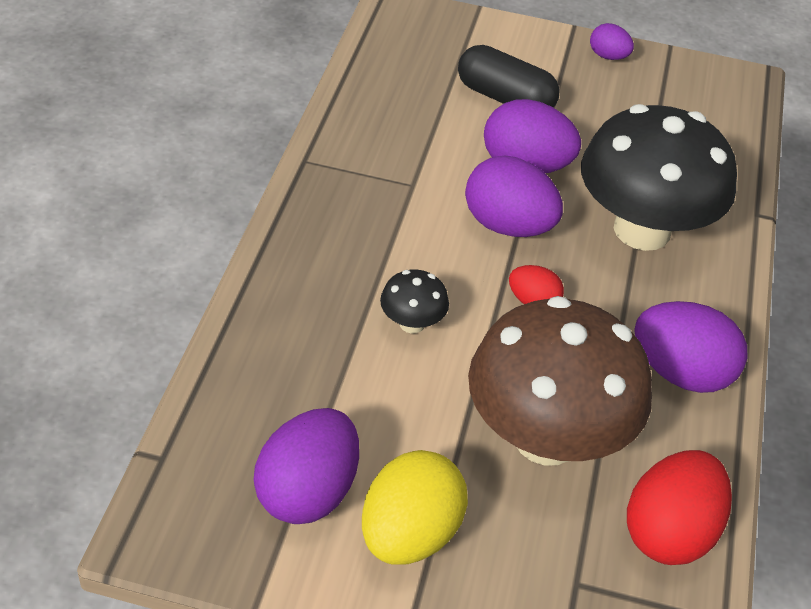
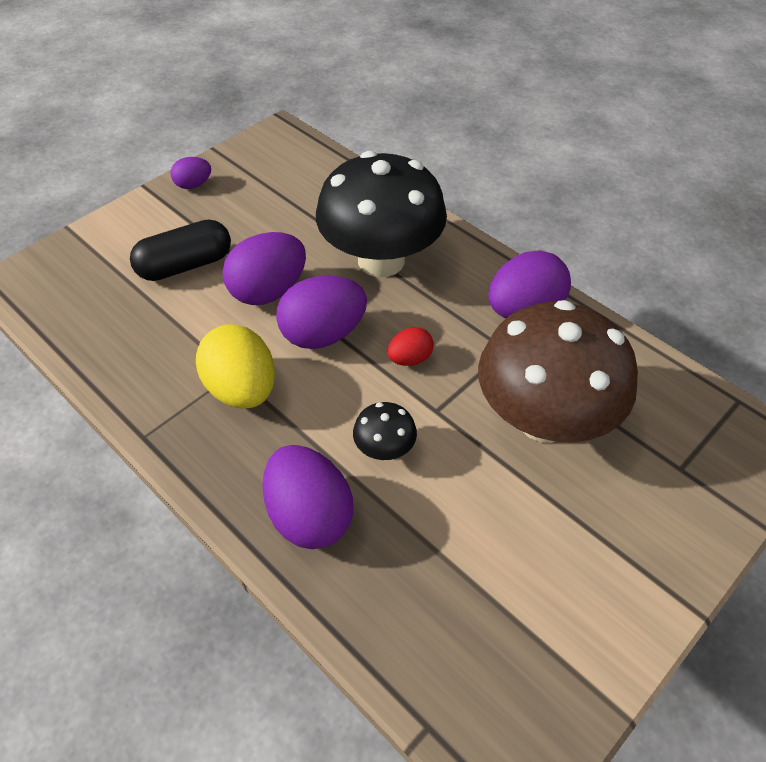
camera: 55 degrees left, 5 degrees up
purple egg [254,408,359,524] -> purple egg moved to [263,445,353,549]
yellow egg [362,450,468,565] -> yellow egg moved to [196,324,275,409]
red egg [627,450,732,565] -> none

